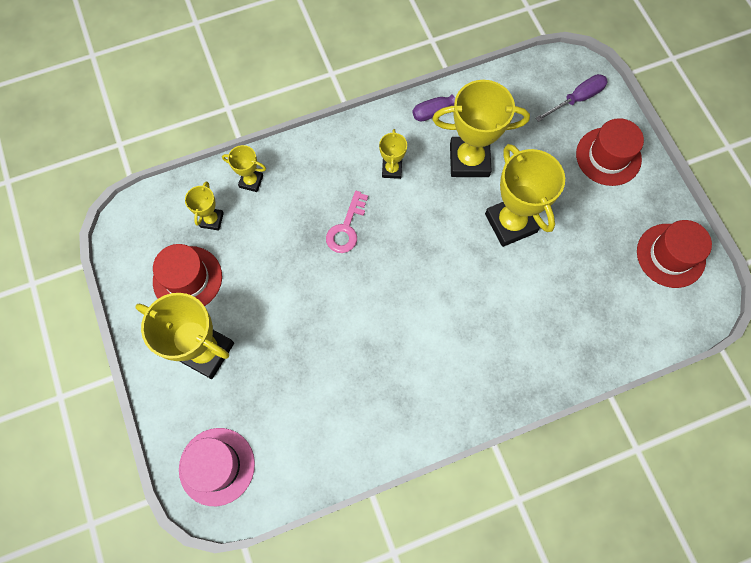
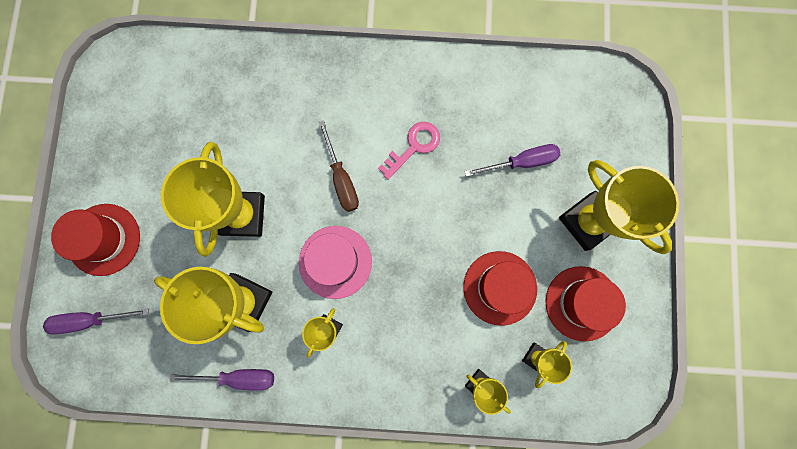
camera: 155 degrees left, 10 degrees up
pink hat [179,428,255,506] -> pink hat moved to [299,226,372,299]
pink key [326,191,368,253] -> pink key moved to [378,122,440,180]
red hat [637,220,712,288] -> red hat moved to [463,251,537,326]
none -> brown screwdriver [318,121,359,212]
none -> purple screwdriver [464,144,560,177]

